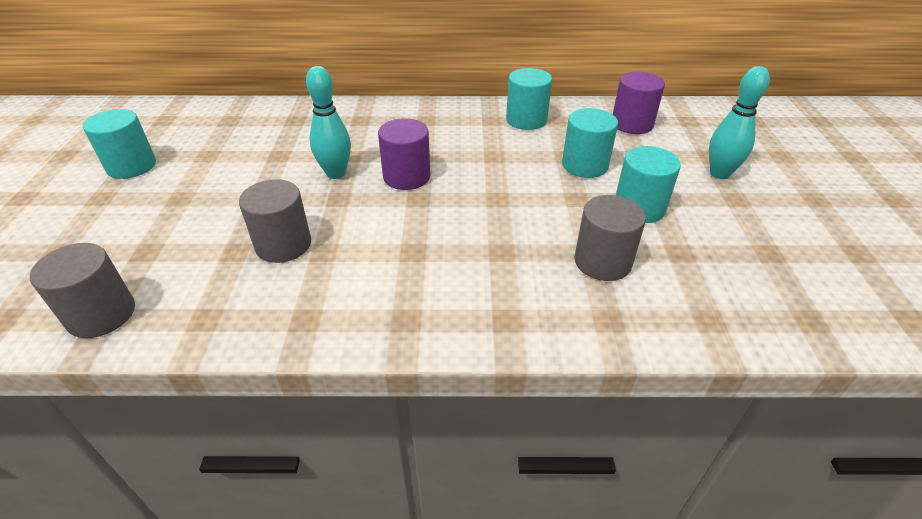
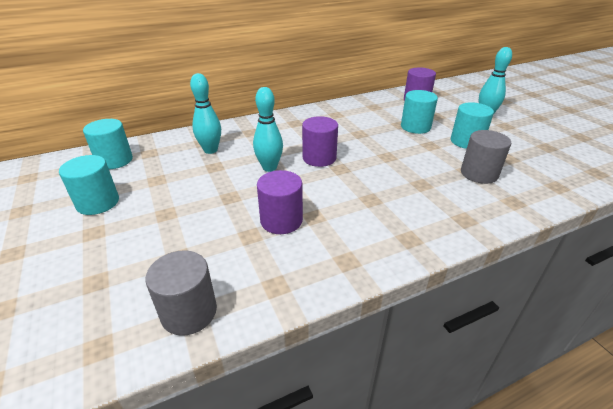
camera: 25 degrees left, 5 degrees down
grey cylinder [239,179,311,263] -> purple cylinder [257,170,303,234]
turquoise cylinder [506,68,552,130] -> turquoise cylinder moved to [83,119,133,169]
none -> turquoise bowling pin [190,73,221,154]

